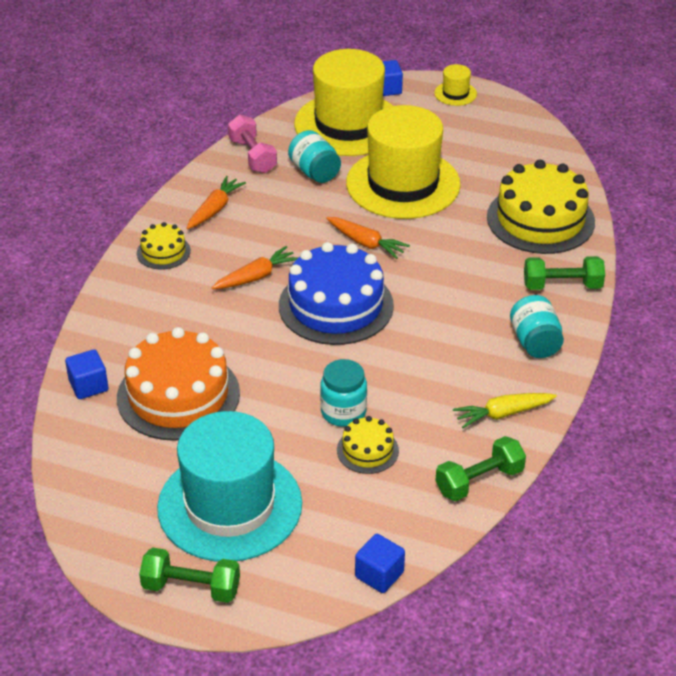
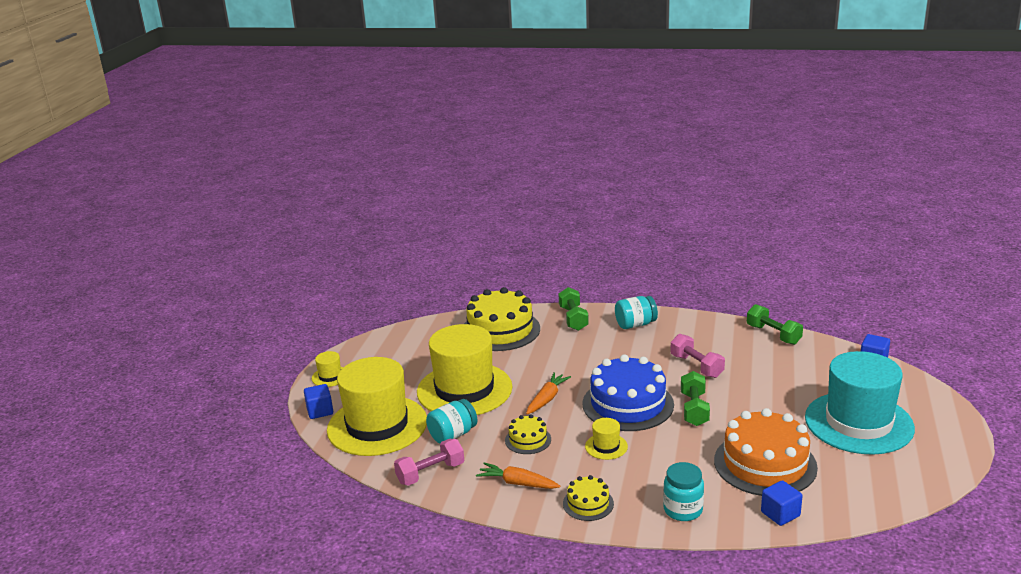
camera: 95 degrees left, 15 degrees down
green dumbbell [139,548,240,603] -> green dumbbell moved to [681,371,710,426]
orange carrot [211,246,298,289] -> yellow hat [585,418,628,460]
turquoise jar [320,359,367,427] -> turquoise jar moved to [663,462,704,521]
yellow cake [337,416,399,474] -> yellow cake moved to [505,414,551,454]
yellow carrot [453,393,557,428] -> none
none -> pink dumbbell [671,334,725,378]

